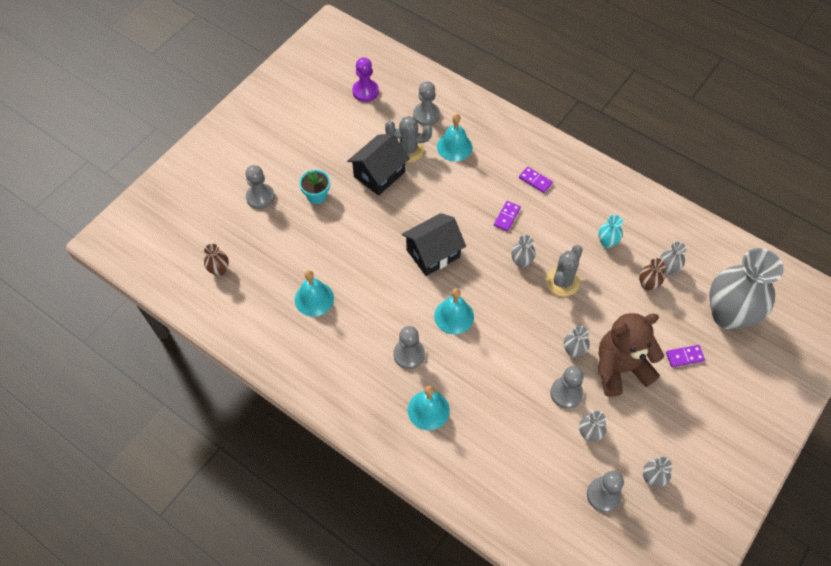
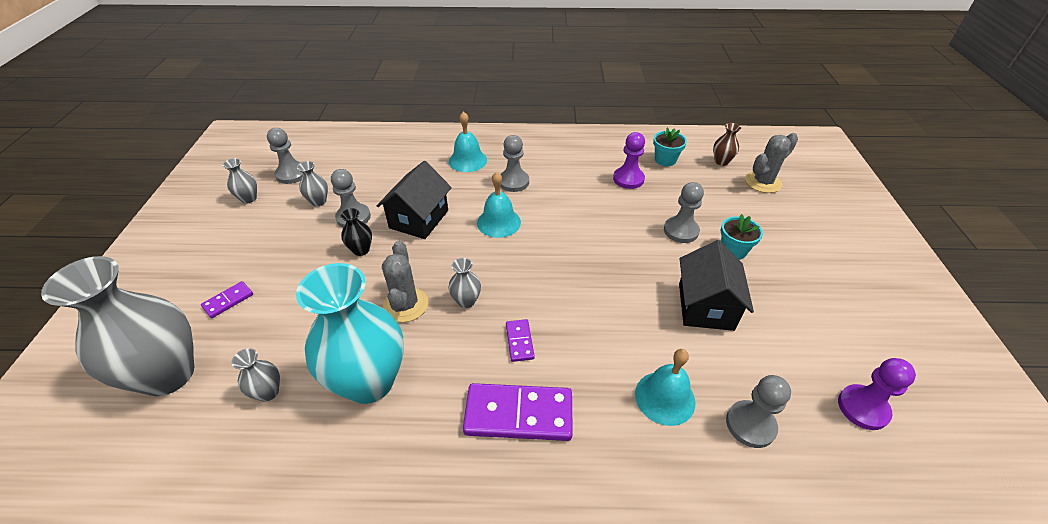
camera: 145 degrees right, 15 degrees down
grey pawn [245,165,275,209] -> grey pawn moved to [664,182,704,243]
turquoise bell [295,270,334,317] -> purple pawn [613,132,645,189]
grey cactus [385,116,432,162] -> grey cactus moved to [745,133,798,193]
black house [402,213,466,276] -> black house moved to [377,161,452,239]
purple domino [519,167,553,193] -> purple domino [463,383,573,441], size x2.02
grey vase [564,326,590,357] -> black vase [340,208,372,256]
turquoise vase [598,215,623,248] -> turquoise vase [296,263,404,404], size x2.42
brown teddy bear [598,313,664,397] -> none
brown vase [639,258,665,291] -> none
none -> turquoise flower pot [653,128,687,166]

